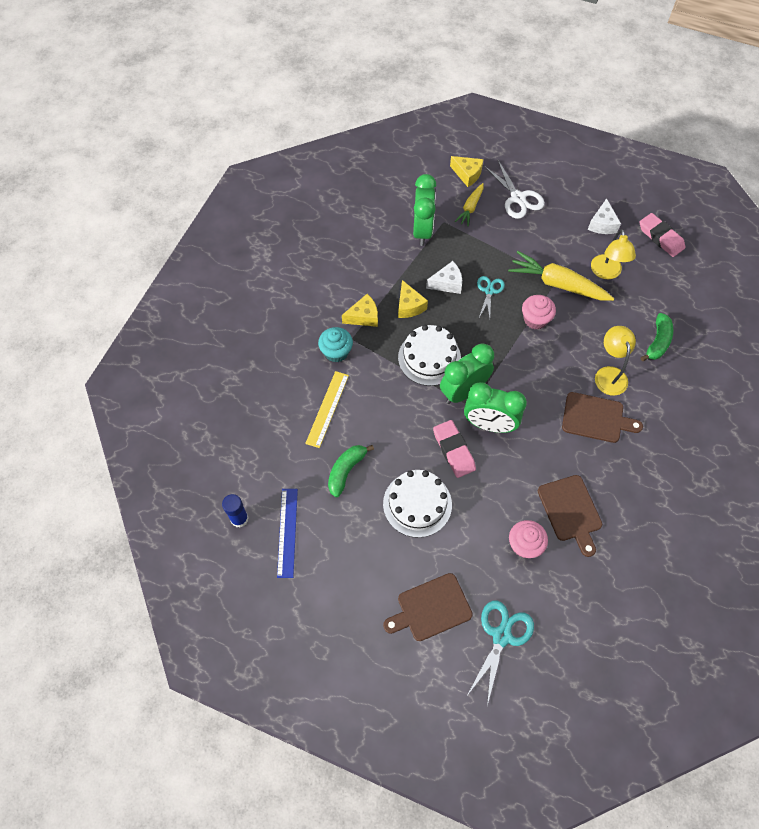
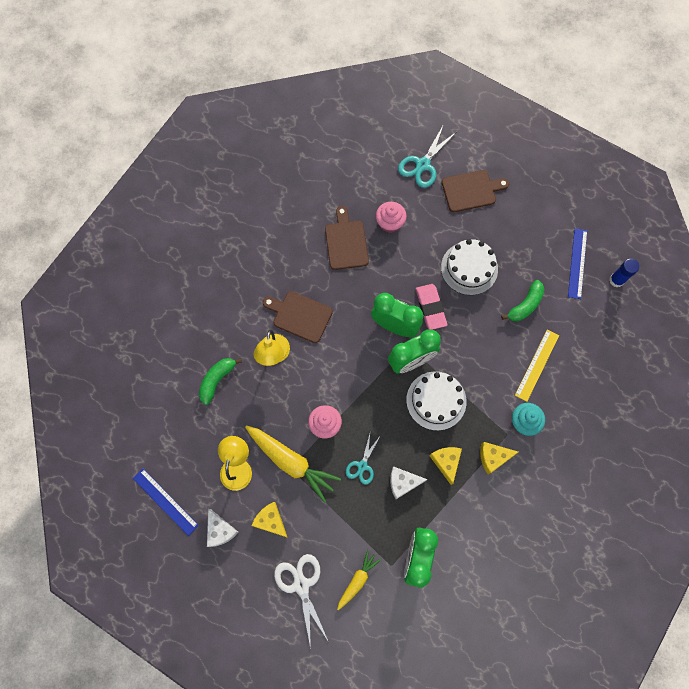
camera: 170 degrees left, 10 degrees up
yellow cheese [450,156,484,187] -> yellow cheese moved to [251,502,288,538]
white cheese [588,198,621,234] -> white cheese turned 135 degrees clockwise [207,509,239,547]
pink eraser [639,213,685,257] -> blue ruler [133,468,199,536]

